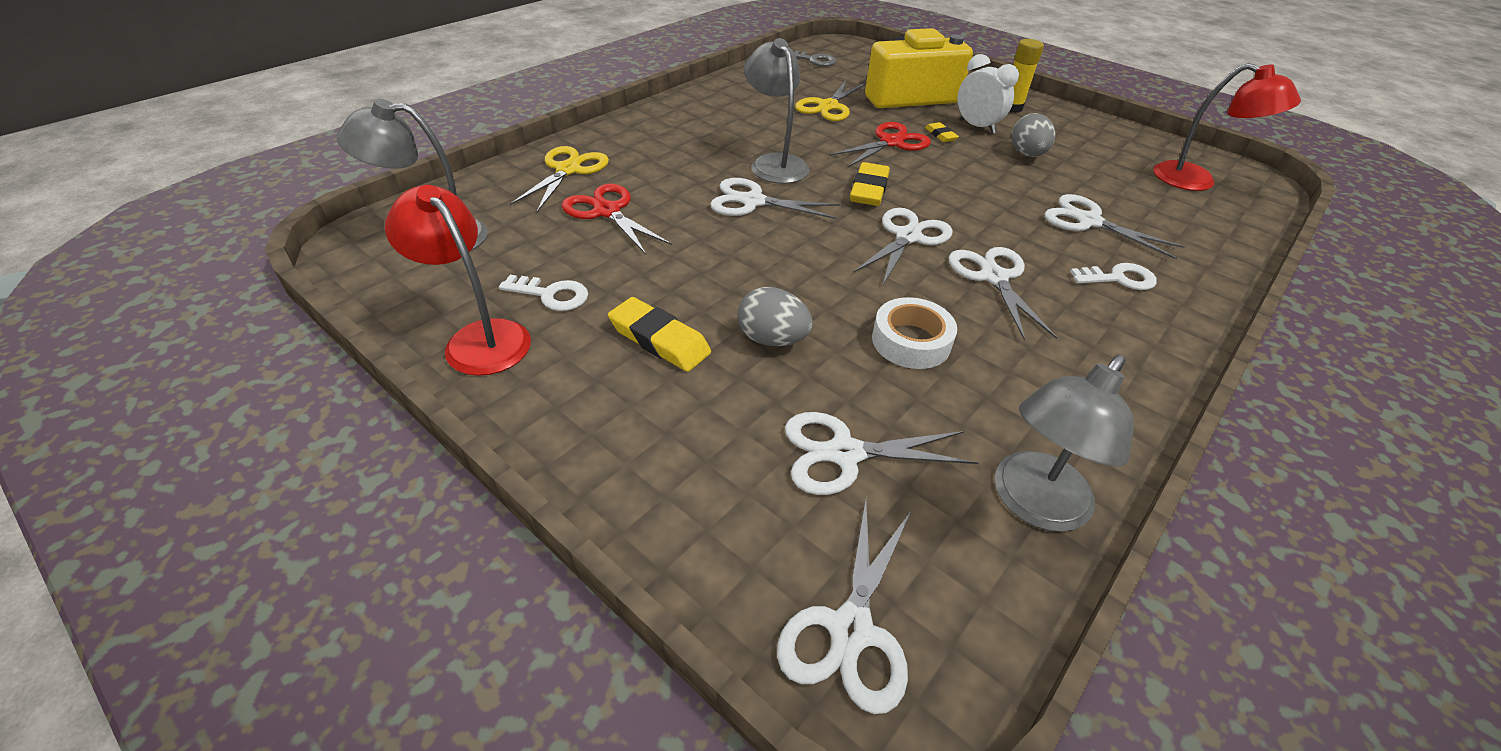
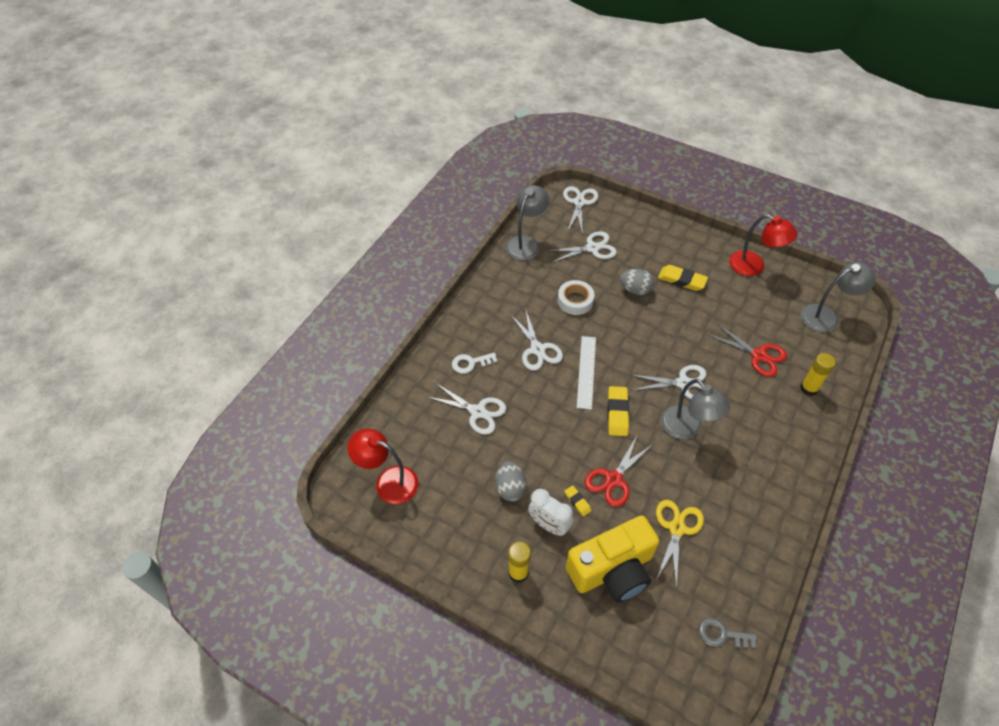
camera: 170 degrees right, 10 degrees up
white key [499,275,588,311] -> none
yellow scissors [510,146,609,212] -> yellow glue stick [800,353,836,396]
white scissors [853,208,953,284] -> white ruler [577,336,596,410]

